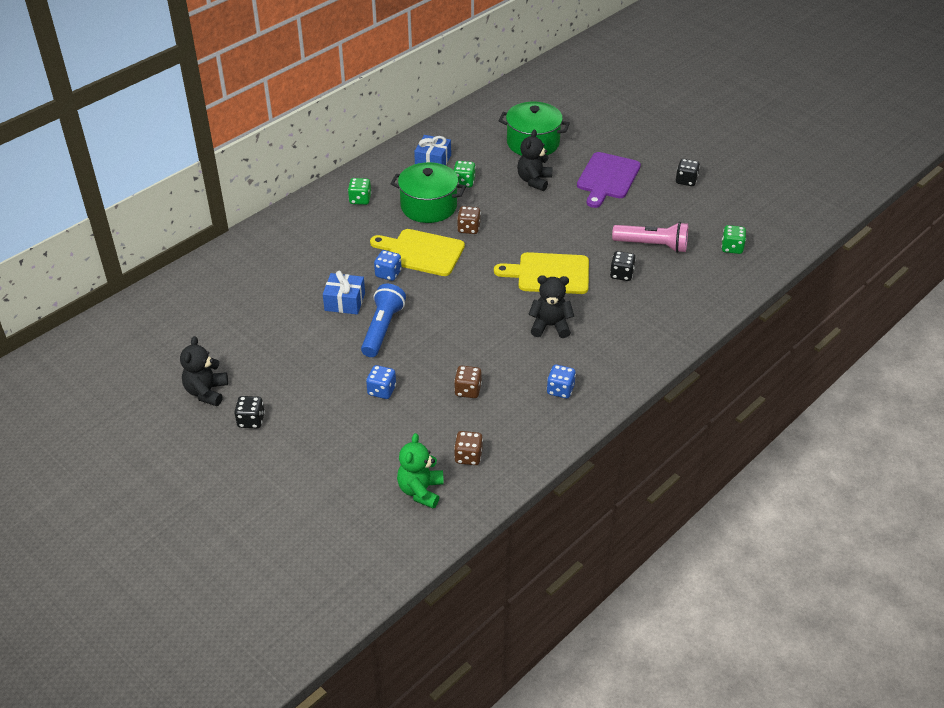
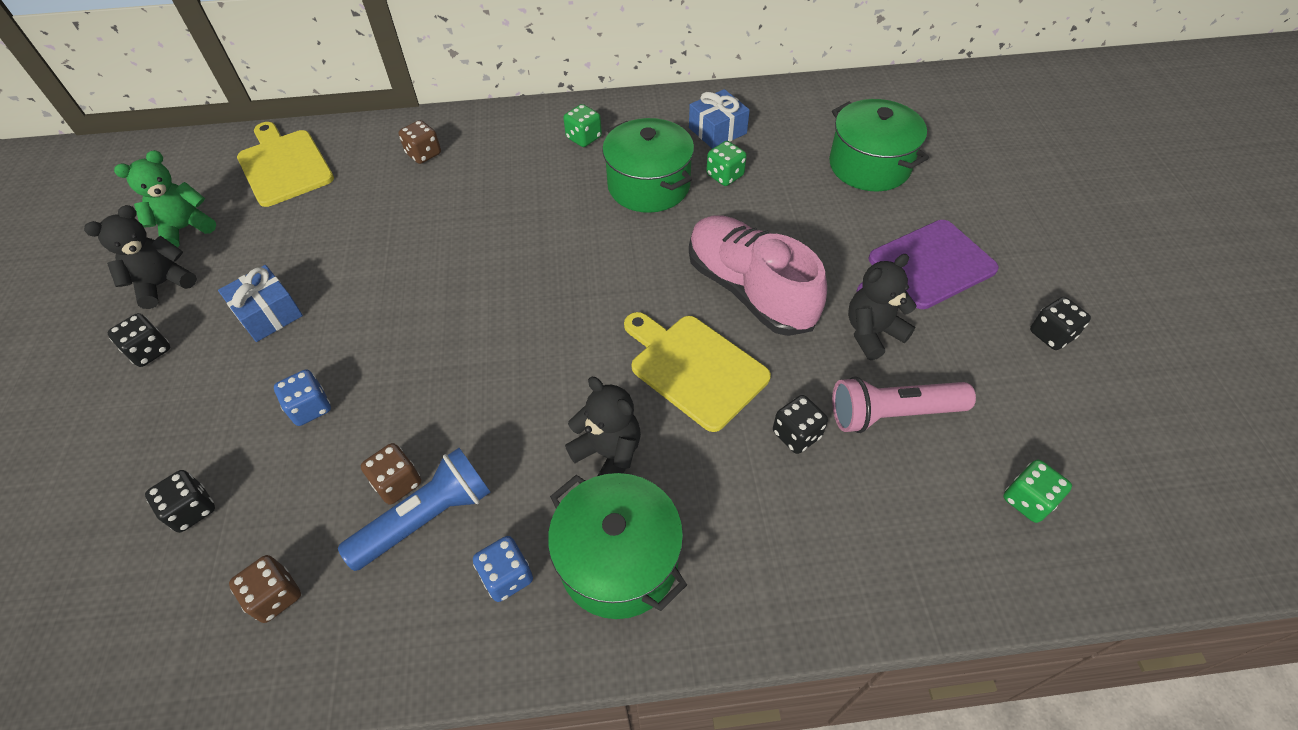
camera: 40 degrees right, 10 degrees up
blue gift [323,271,365,315] -> blue gift moved to [218,265,303,342]
blue flashlight [361,284,406,357] -> blue flashlight moved to [338,448,490,571]
yellow cutting board [370,229,465,276] -> yellow cutting board moved to [237,122,334,207]
blue dice [374,250,402,281] -> none
green teddy bear [397,433,444,509] -> green teddy bear moved to [114,150,216,248]
brown dice [457,206,481,234] -> brown dice moved to [399,120,441,164]
black teddy bear [517,130,552,191] -> black teddy bear moved to [848,254,917,360]
pink flashlight [612,222,688,253] -> pink flashlight turned 120 degrees clockwise [832,376,976,433]
none -> black dice [145,470,215,533]
none -> green pot [548,473,687,619]
none -> pink shoe [689,215,827,336]

